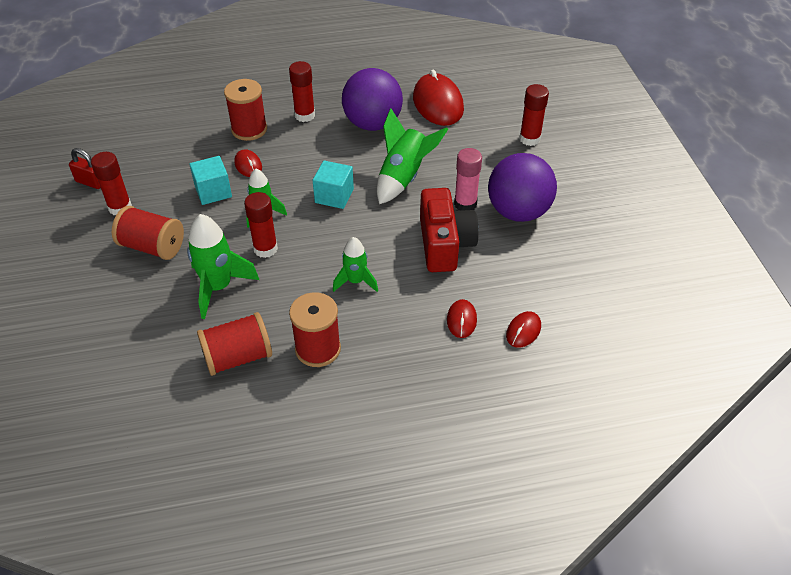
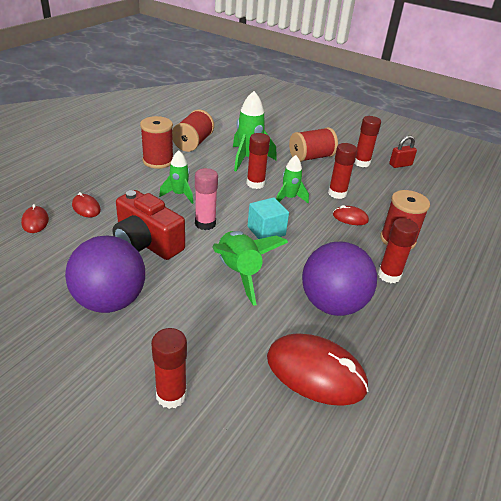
camera: 130 degrees right, 10 degrees down
turquoise cube [189,156,232,205] -> red glue stick [328,143,357,199]
pink glue stick [454,148,482,211] -> pink glue stick moved to [195,168,218,230]

